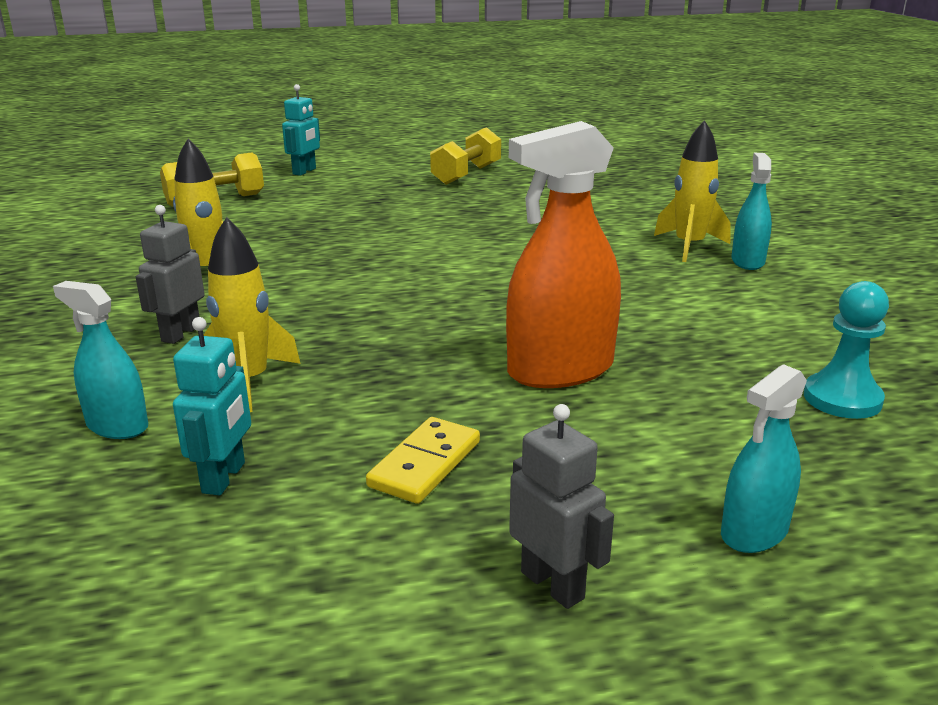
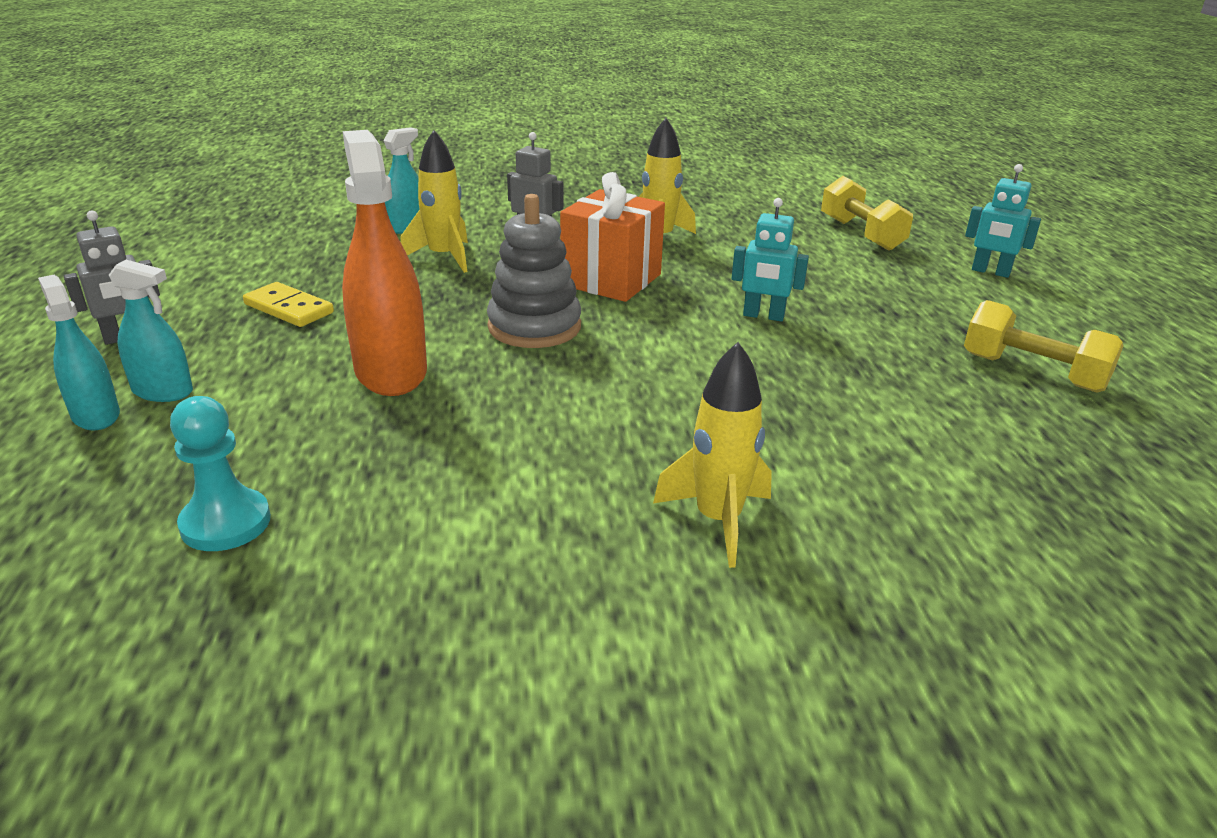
camera: 95 degrees right, 5 degrees up
turquoise robot [173,317,251,496] -> turquoise robot moved to [731,198,809,321]
turquoise spray bottle [731,153,772,270] -> turquoise spray bottle moved to [109,260,193,402]
none -> grey stacking toy [487,194,581,348]
none -> orange gift [560,172,665,302]

